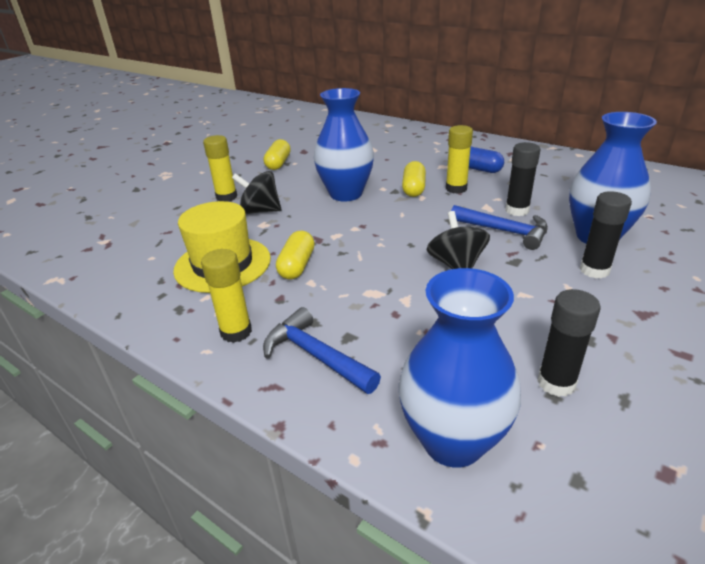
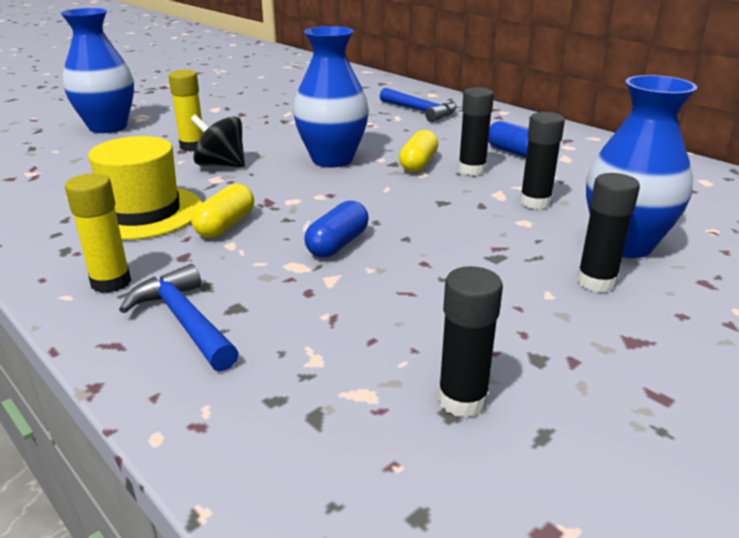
camera: 10 degrees right, 5 degrees down
yellow capsule [264,139,291,170] -> none
blue vase [398,268,521,468] -> blue vase moved to [61,8,134,133]
black spinning top [426,211,490,269] -> none
yellow glue stick [446,125,473,194] -> black glue stick [458,87,494,176]
blue hammer [451,205,548,250] -> blue hammer moved to [380,88,457,122]
none -> blue capsule [304,201,369,258]

